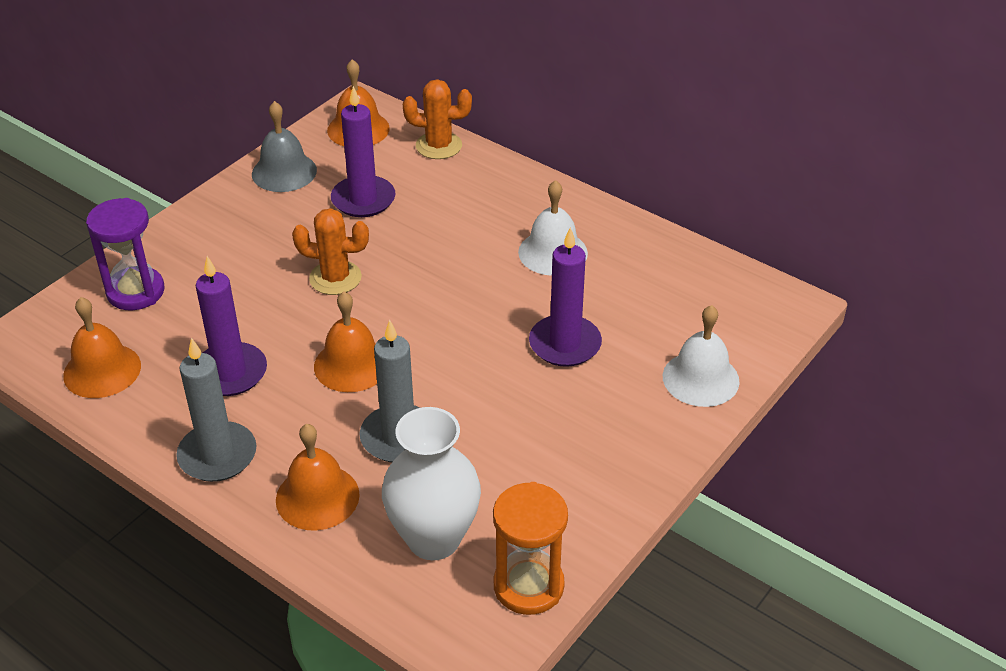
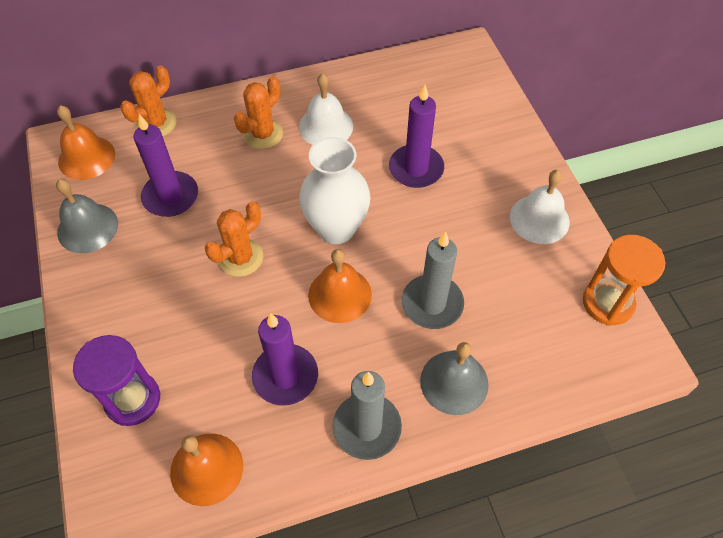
camera: 55 degrees left, 15 degrees up
orange bell [276,424,360,531] -> grey bell [420,342,489,415]
white vase [382,407,481,560] -> white vase moved to [299,137,370,244]
white bell [663,305,740,407] -> white bell moved to [510,170,570,244]
none -> orange cactus [234,76,283,149]

